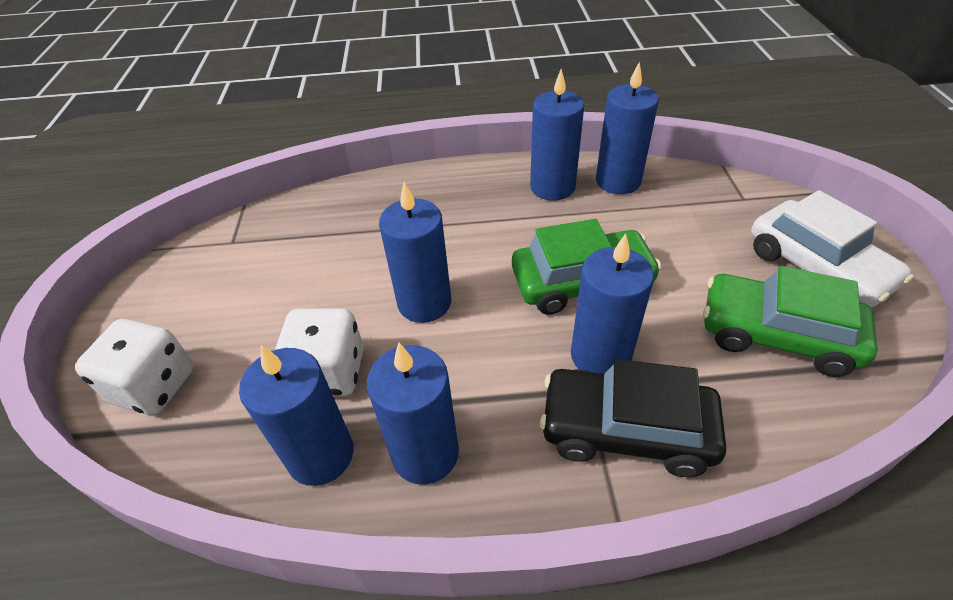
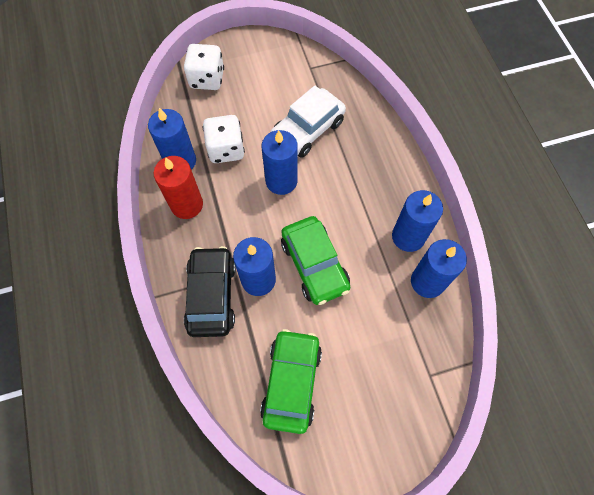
camera: 75 degrees right, 20 degrees up
blue candle [367,343,459,484] -> red candle [154,156,203,219]
white car [751,190,914,308] -> white car moved to [270,86,346,158]

